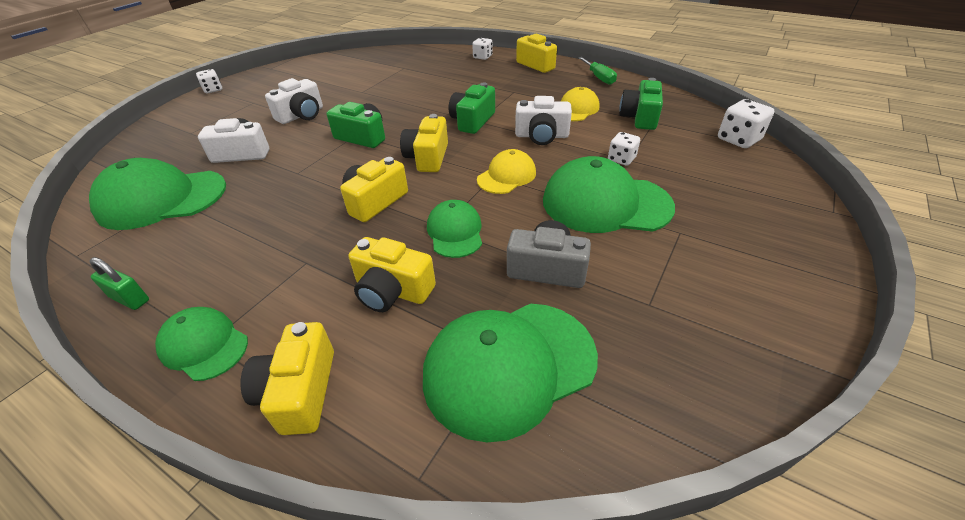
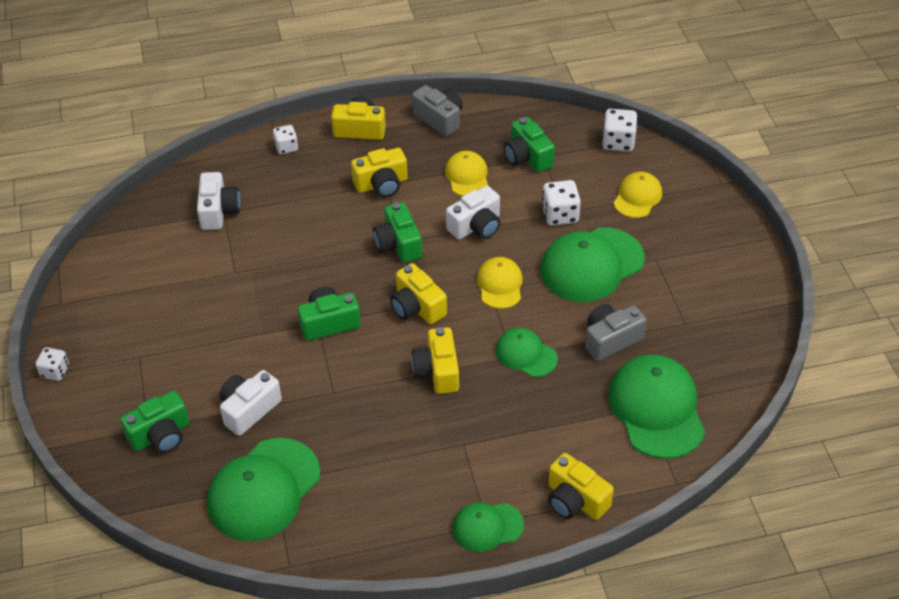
camera: 45 degrees left, 5 degrees up
green padlock [89,257,149,310] -> none
white camera [265,78,323,124] -> white camera moved to [197,172,241,230]
yellow camera [349,237,436,312] -> yellow camera moved to [351,148,408,197]
green cap [423,304,598,442] -> green cap turned 150 degrees clockwise [608,355,705,459]
green screwdriver [578,57,617,85] -> grey camera [412,85,463,137]
white dice [608,132,640,165] -> white dice [542,180,581,226], size x1.51
none -> green camera [120,391,189,453]
none -> yellow cap [614,172,662,218]

